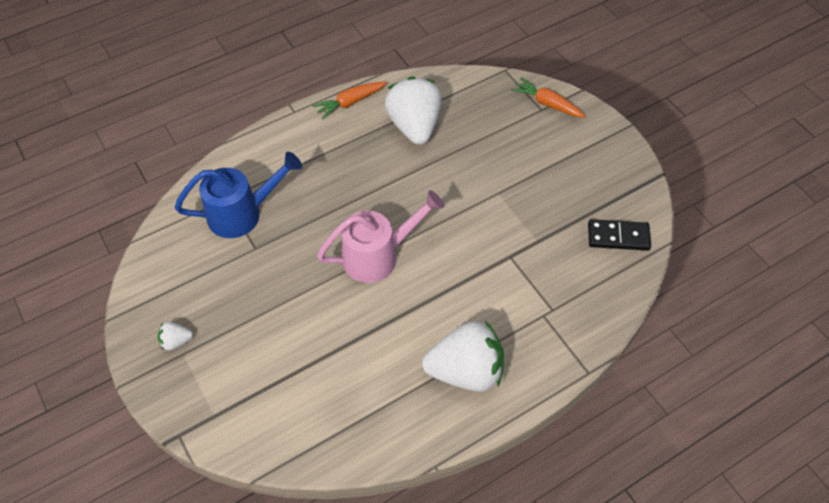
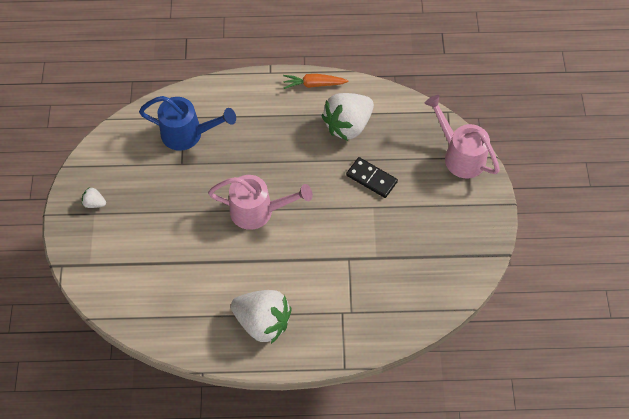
camera: 30 degrees right, 5 degrees up
white strawberry [384,77,442,145] -> white strawberry turned 150 degrees counterclockwise [321,93,374,141]
orange carrot [511,78,586,118] -> pink watering can [424,95,500,178]
black domino [588,219,651,251] -> black domino moved to [346,157,398,198]

